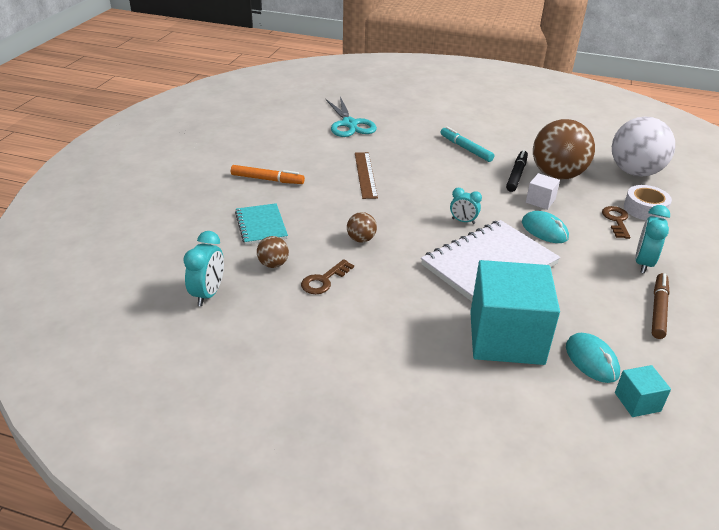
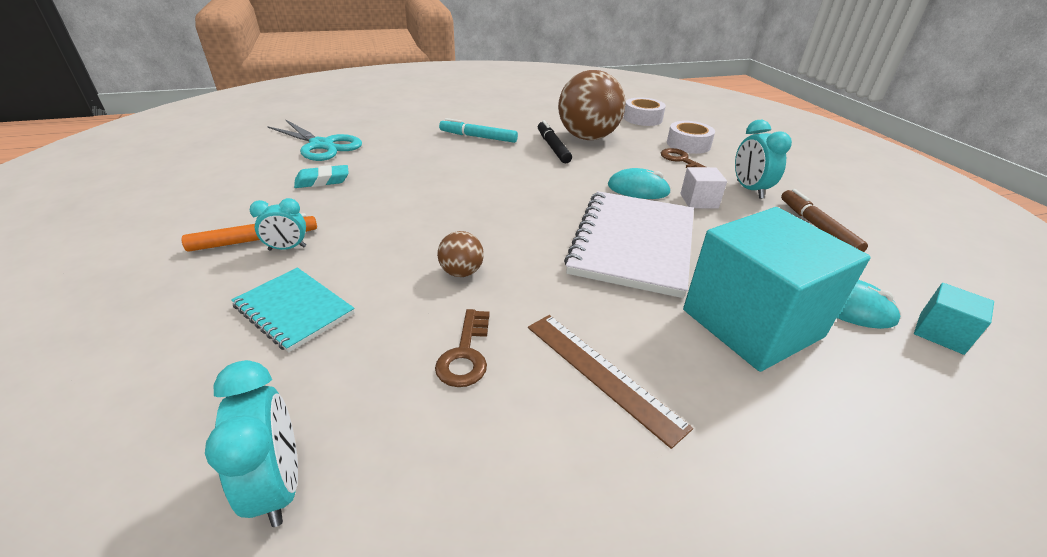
camera: 35 degrees left, 0 degrees up
brown ball [257,236,289,268] -> none
brown ruler [355,152,378,199] -> brown ruler moved to [528,315,693,449]
turquoise clock [450,188,482,224] -> turquoise clock moved to [250,198,306,251]
white cube [526,173,560,210] -> white cube moved to [680,167,727,208]
white ball [612,117,675,177] -> white tape [624,98,666,126]
none -> turquoise eraser [294,165,349,188]

